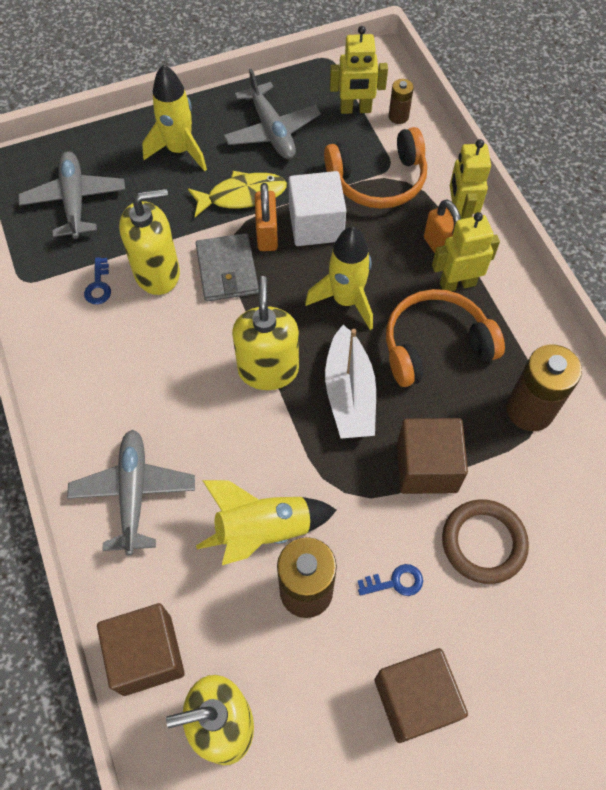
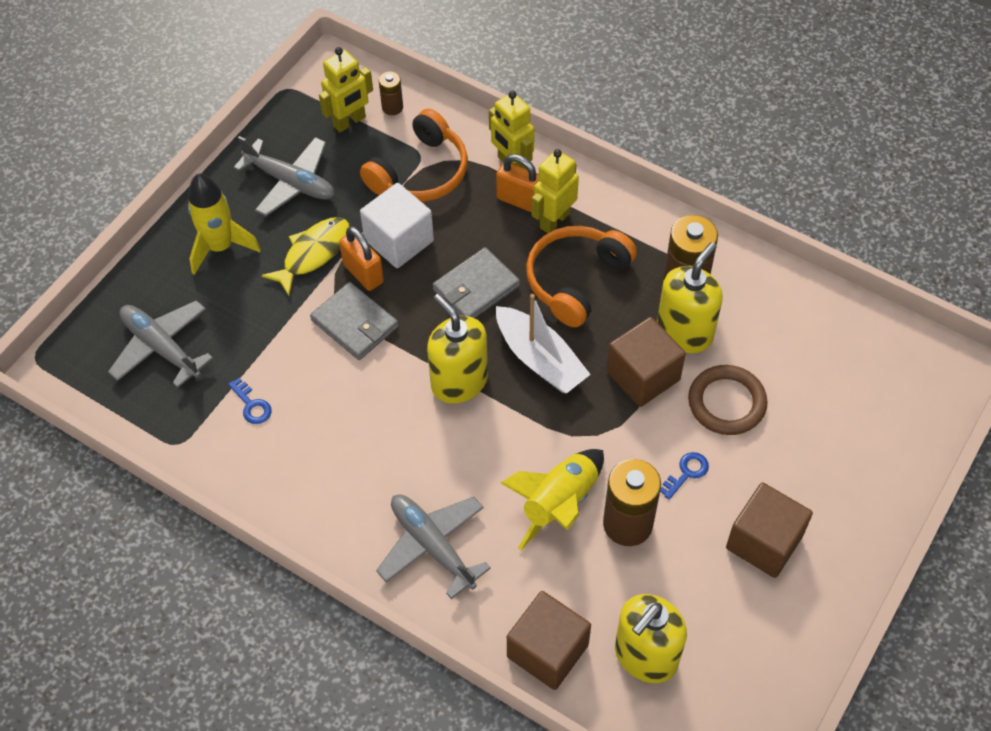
camera: 35 degrees left, 5 degrees down
yellow soap dispenser [119,188,180,295] -> yellow soap dispenser moved to [657,242,723,353]
yellow rocket [305,226,373,330] -> grey wallet [432,247,520,318]

